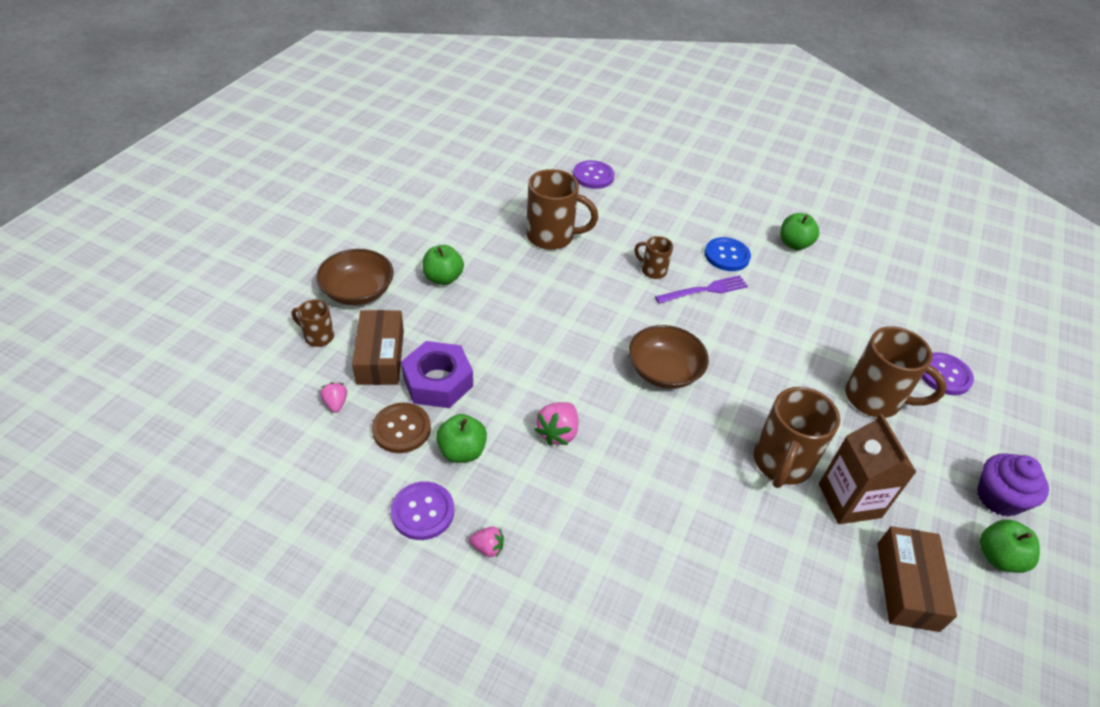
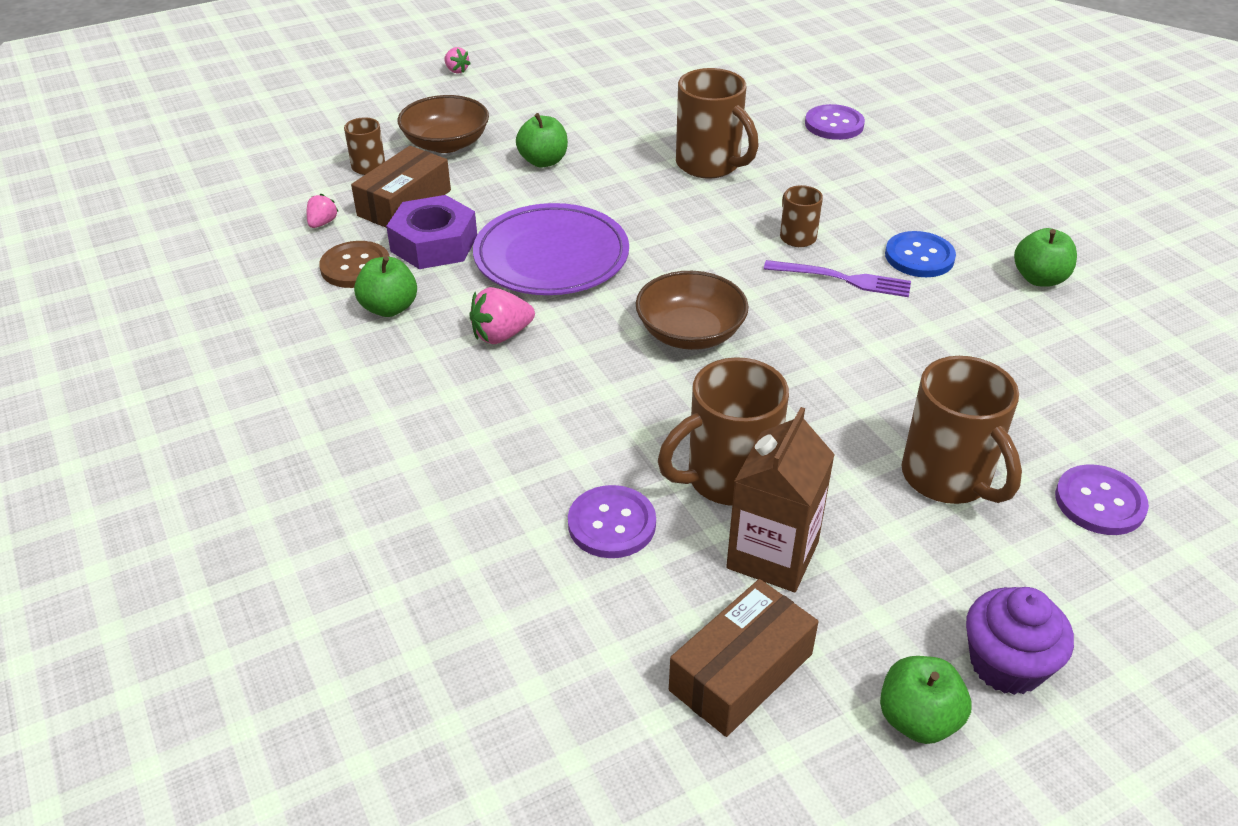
camera: 40 degrees right, 5 degrees down
purple button [391,481,454,540] -> purple button moved to [568,485,656,558]
pink strawberry [469,526,504,557] -> pink strawberry moved to [444,47,471,74]
none -> purple plate [473,203,629,295]

